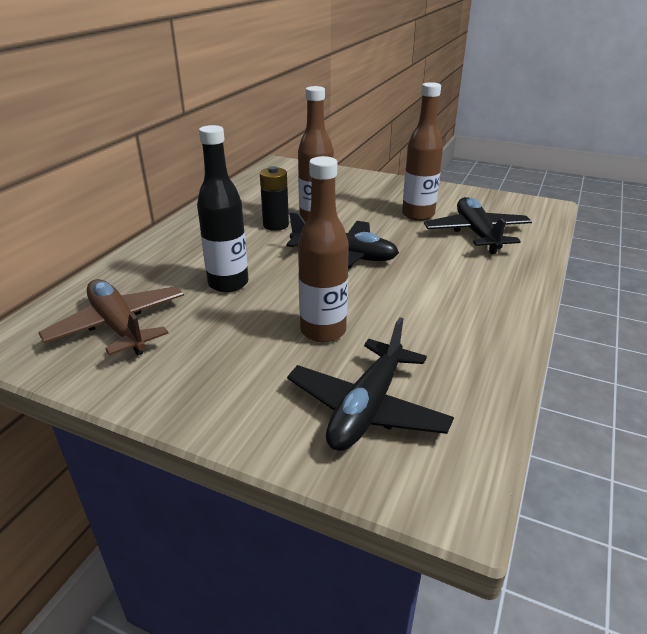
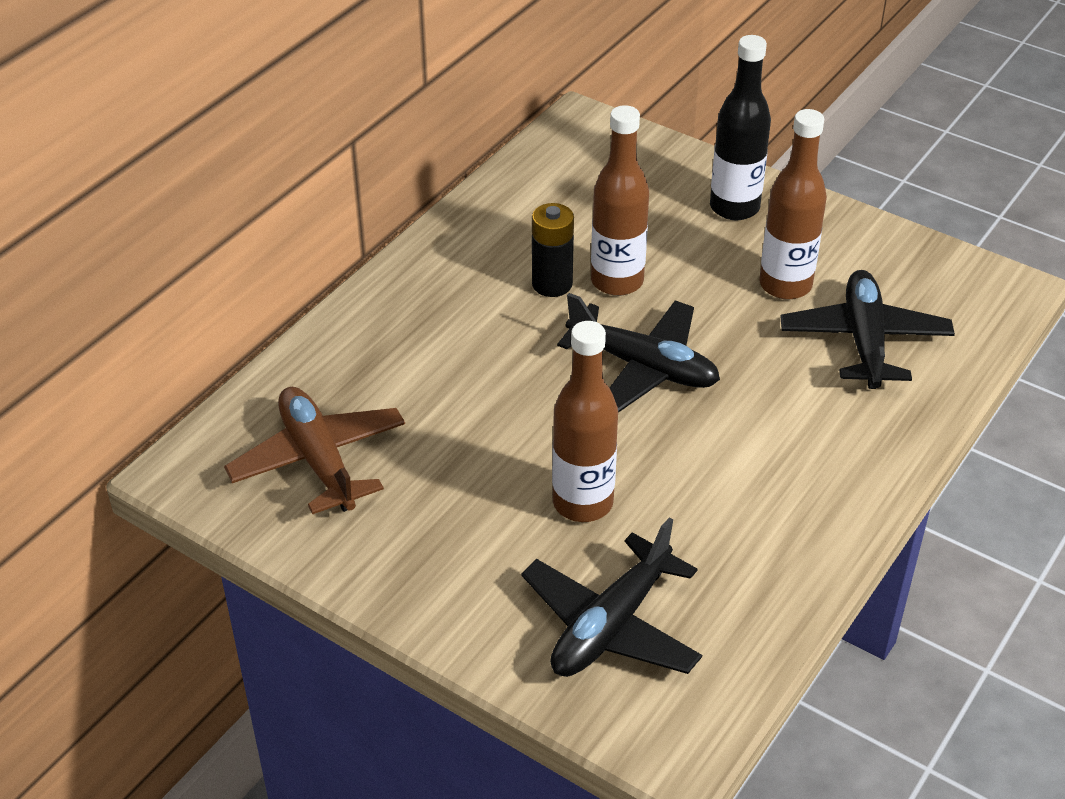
camera: 10 degrees right, 10 degrees up
black bottle [197,125,248,293] -> black bottle moved to [710,35,771,220]

